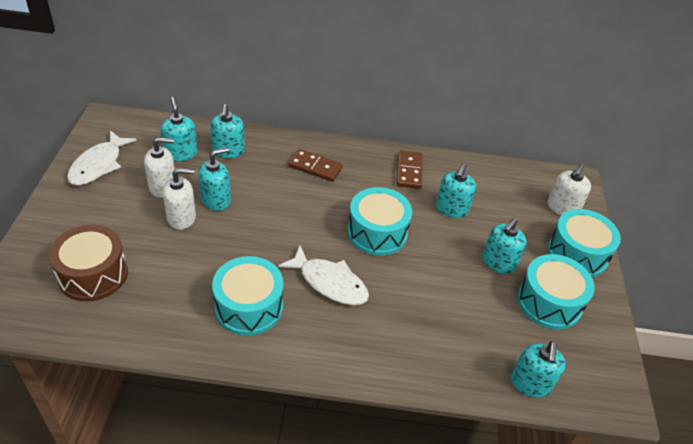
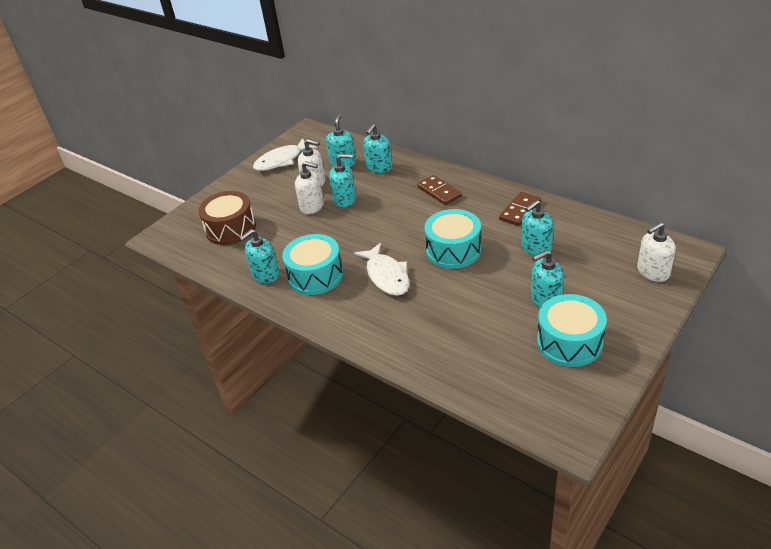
camera: 40 degrees right, 5 degrees down
turquoise soap dispenser [511,341,566,398] -> turquoise soap dispenser moved to [240,229,280,283]
turquoise drum [547,209,621,277] -> none

